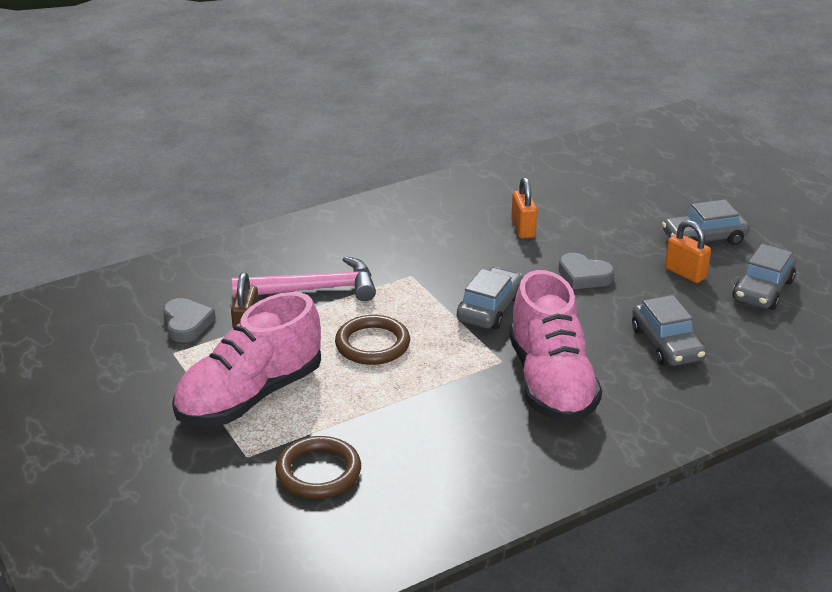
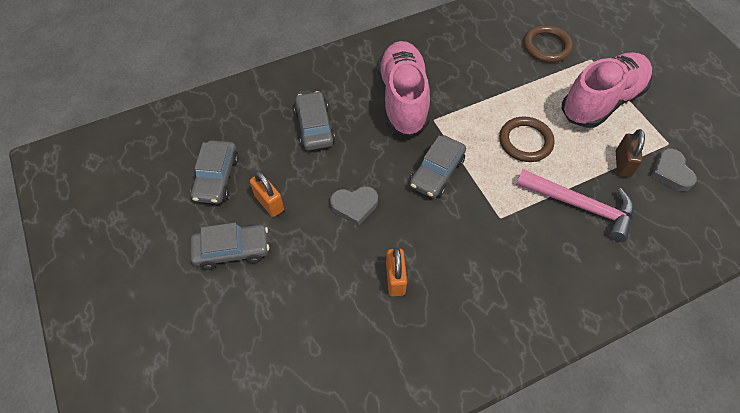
camera: 175 degrees left, 25 degrees up
pink hammer [232,256,376,301] -> pink hammer turned 150 degrees counterclockwise [516,169,633,242]
grey heart [559,253,614,289] -> grey heart turned 135 degrees clockwise [330,186,378,226]
grey car [733,244,796,310] -> grey car turned 150 degrees clockwise [191,140,239,204]

